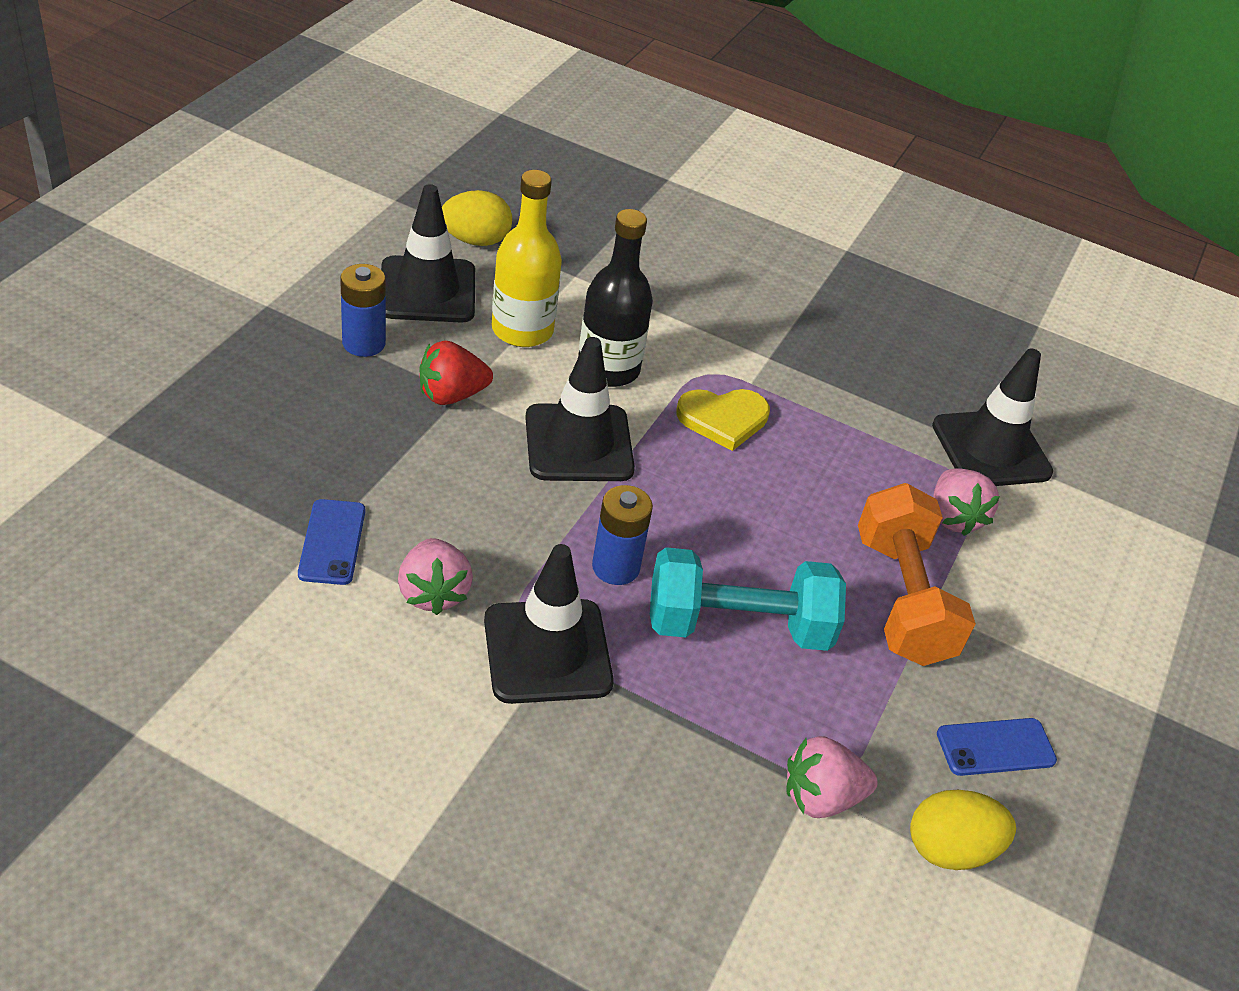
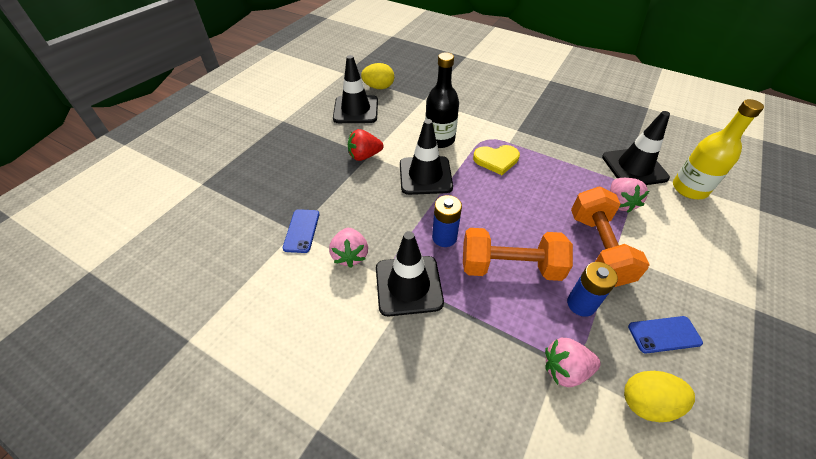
camera: 10 degrees right, 5 degrees up
blue battery [340,264,386,357] -> blue battery moved to [567,262,618,317]
yellow bottle [492,170,562,347] -> yellow bottle moved to [673,99,764,199]
turquoise dumbbell [650,547,846,651] -> orange dumbbell [463,228,573,281]

